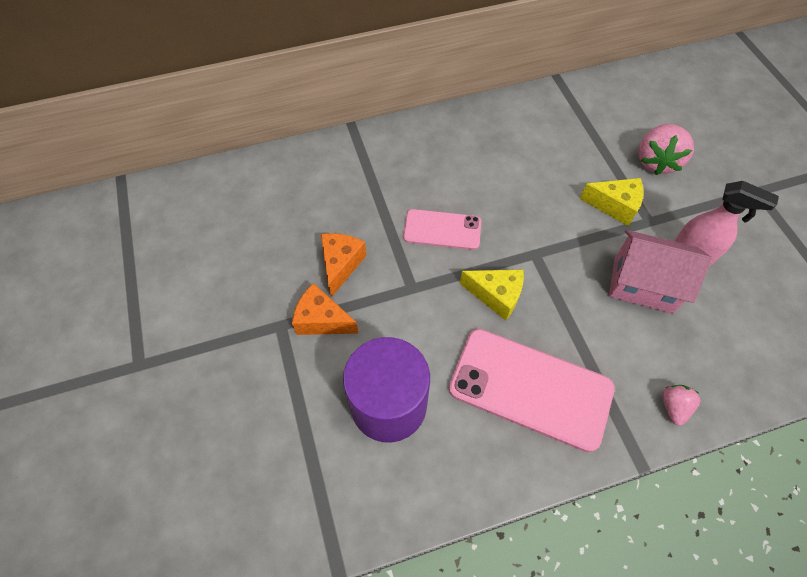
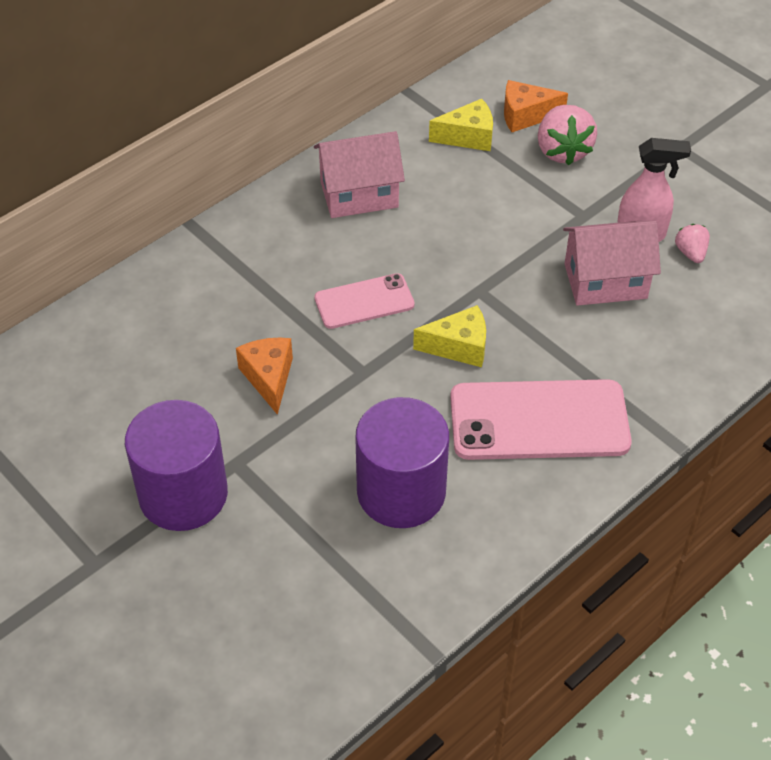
camera: 25 degrees left, 10 degrees down
orange cheese [292,283,359,335] -> orange cheese moved to [504,80,568,132]
yellow cheese [579,178,643,226] -> yellow cheese moved to [429,99,493,151]
pink strawberry [662,385,700,426] -> pink strawberry moved to [675,224,710,263]
none -> purple cylinder [125,400,228,531]
none -> pink house [314,131,405,218]

